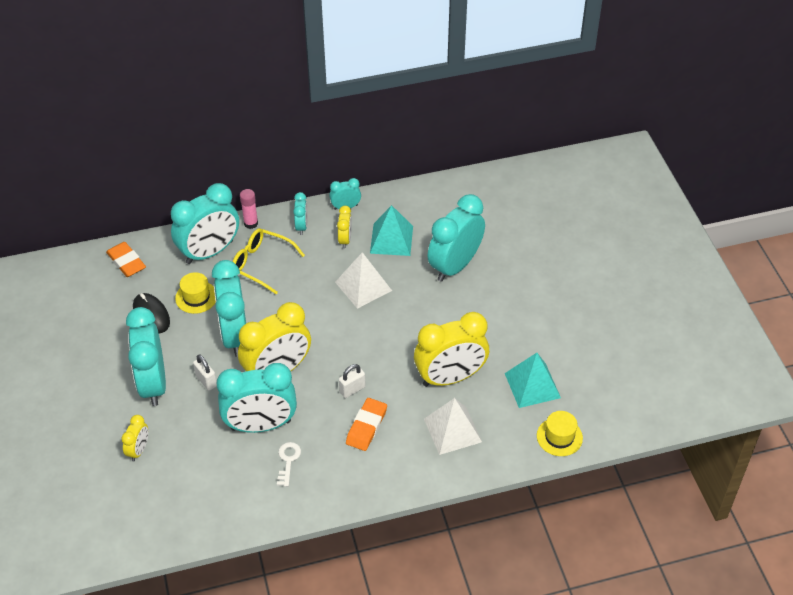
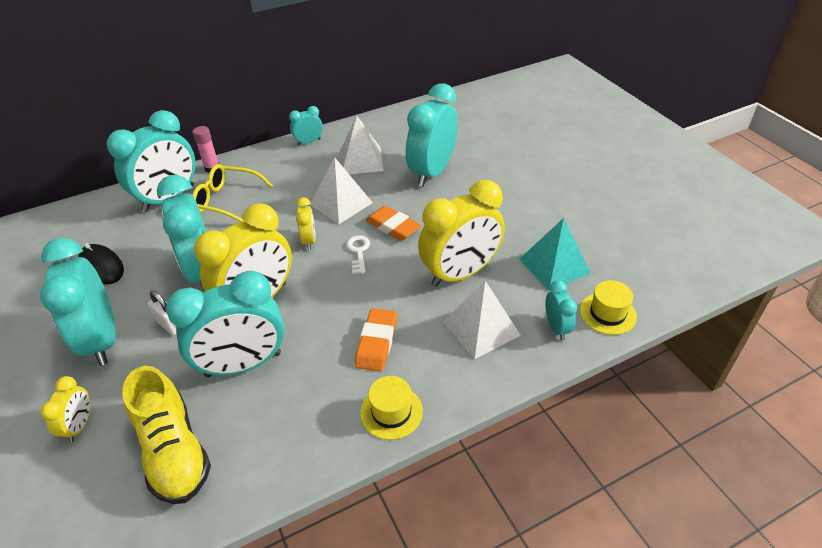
camera: 10 degrees left, 5 degrees down
orange eraser [106,242,146,277] -> orange eraser moved to [366,205,421,241]
yellow hat [175,272,216,314] -> yellow hat moved to [360,376,423,440]
white key [277,442,301,487] -> white key moved to [346,235,370,274]
turquoise clock [293,192,307,235] -> turquoise clock moved to [545,280,577,340]
yellow clock [337,206,352,249] -> yellow clock moved to [296,197,316,250]
white padlock [339,364,366,398] -> none
turquoise pyramid [370,205,413,256] -> white pyramid [340,116,384,174]
none -> yellow shoe [122,366,211,504]

